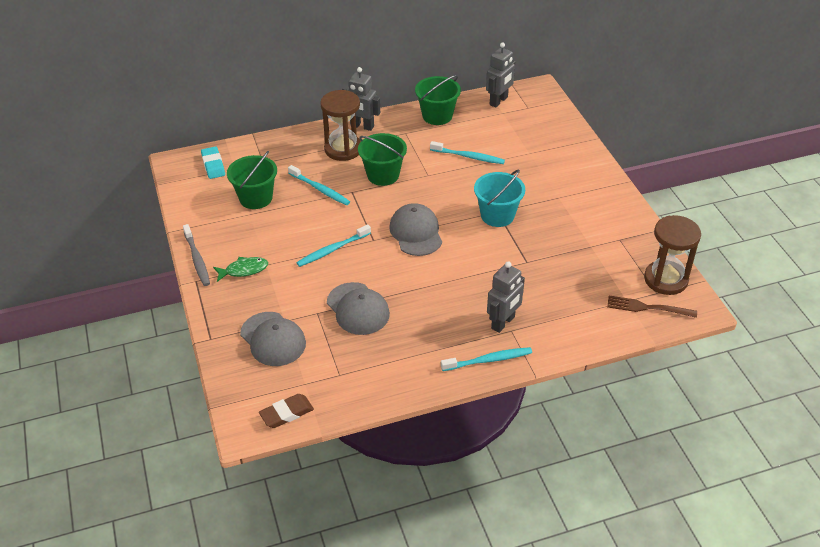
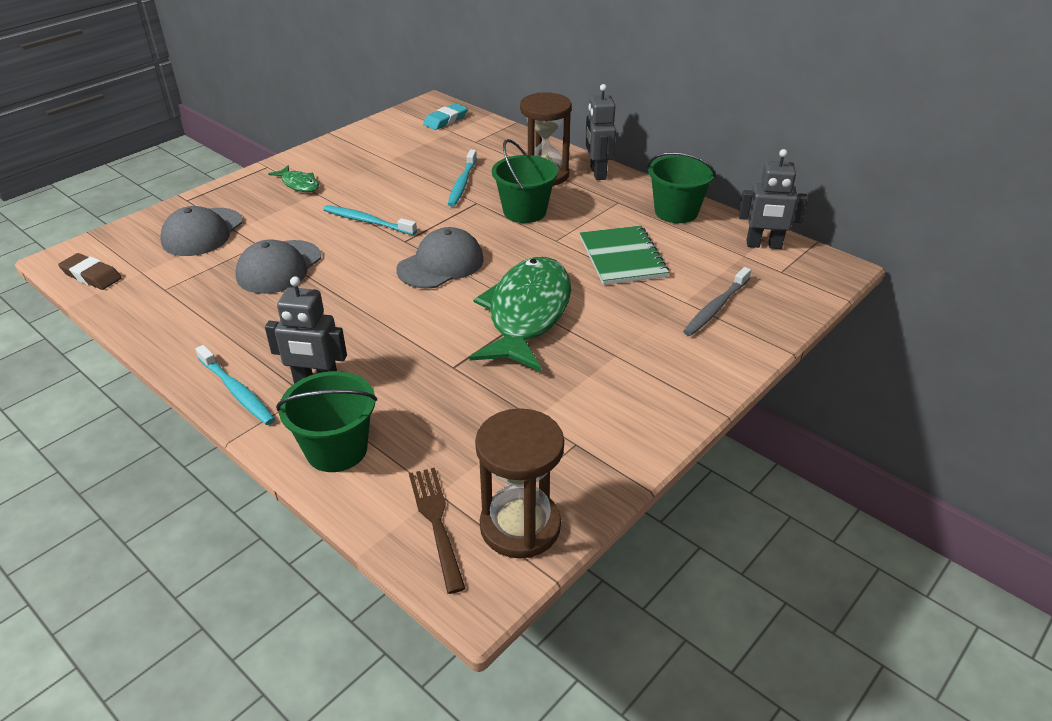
camera: 60 degrees right, 5 degrees down
grey toothbrush [183,224,210,286] -> grey toothbrush moved to [683,267,751,336]
green bucket [227,151,277,209] -> green bucket moved to [276,371,377,472]
turquoise toothbrush [430,141,505,164] -> green notebook [580,226,669,285]
turquoise bucket [474,169,525,227] -> green fish [470,257,571,372]

